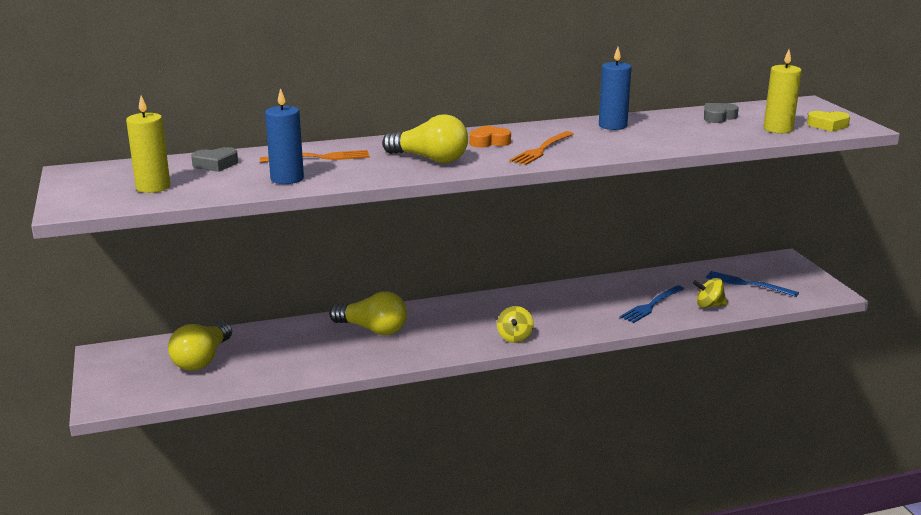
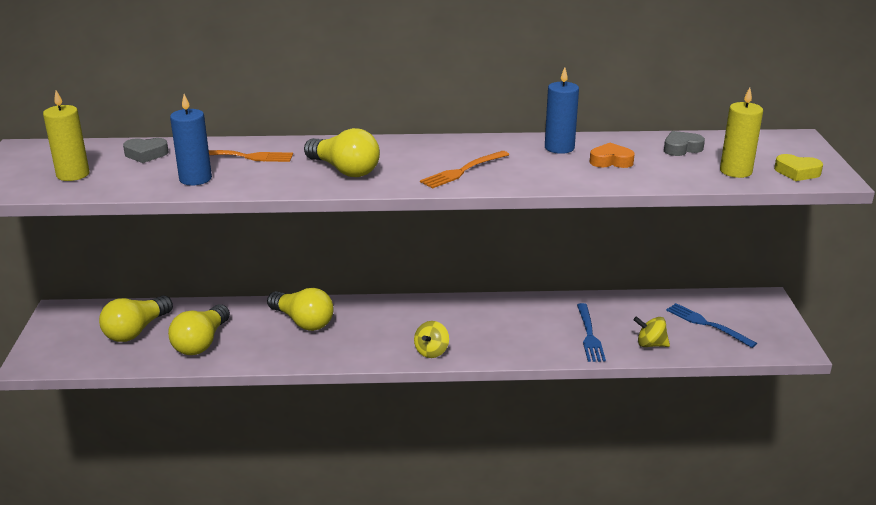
camera: 15 degrees right, 5 degrees up
orange heart [469,125,511,148] -> orange heart moved to [590,143,635,168]
blue fork [620,285,684,323] -> blue fork turned 60 degrees counterclockwise [577,303,606,362]
none -> yellow light bulb [168,304,230,355]

